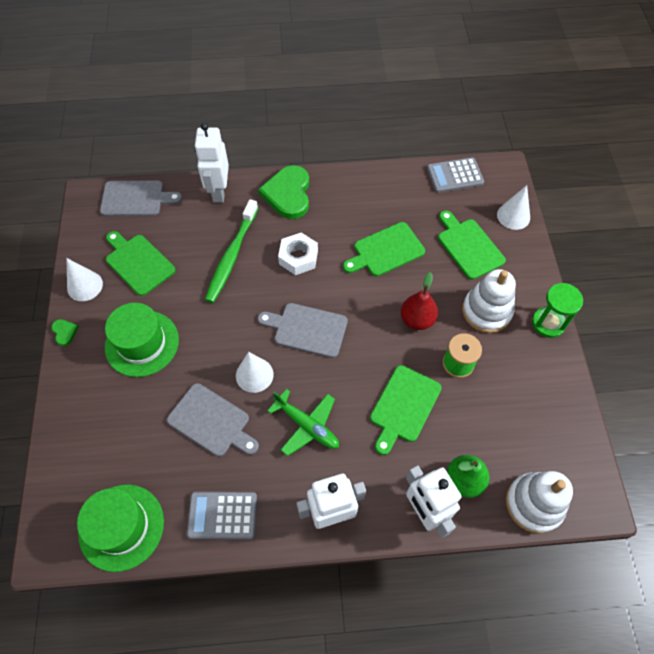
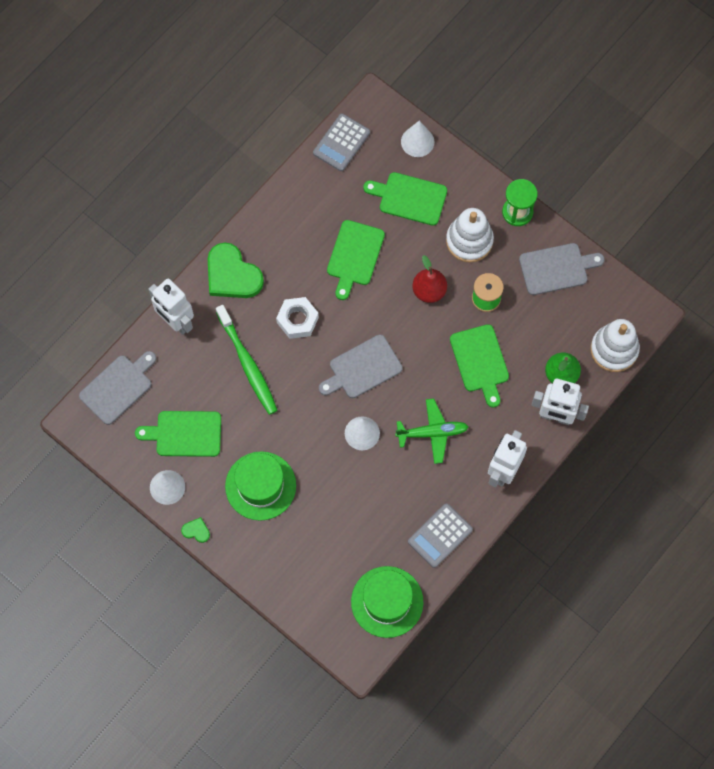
camera: 45 degrees left, 10 degrees up
grey cutting board [167,383,259,457] -> grey cutting board moved to [519,243,605,295]

